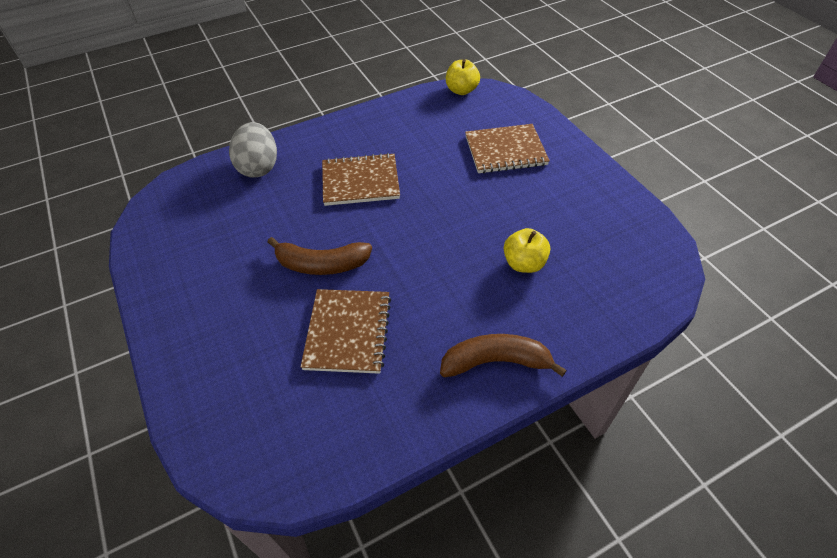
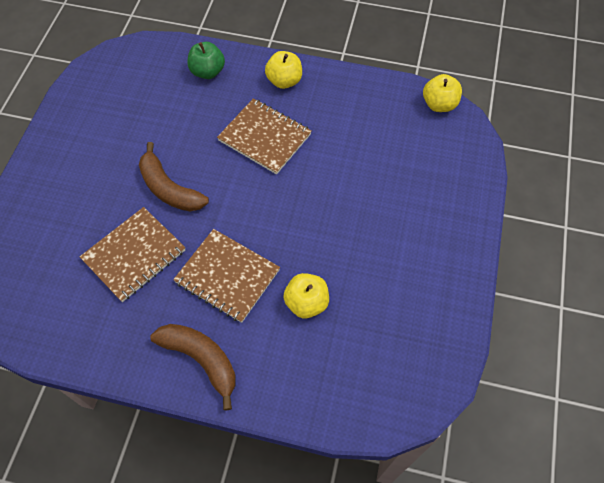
camera: 40 degrees right, 10 degrees up
grey egg [229,122,277,178] -> green apple [187,42,225,79]
brown notebook [465,124,550,173] -> brown notebook moved to [173,229,280,323]
none -> yellow apple [265,51,302,89]

